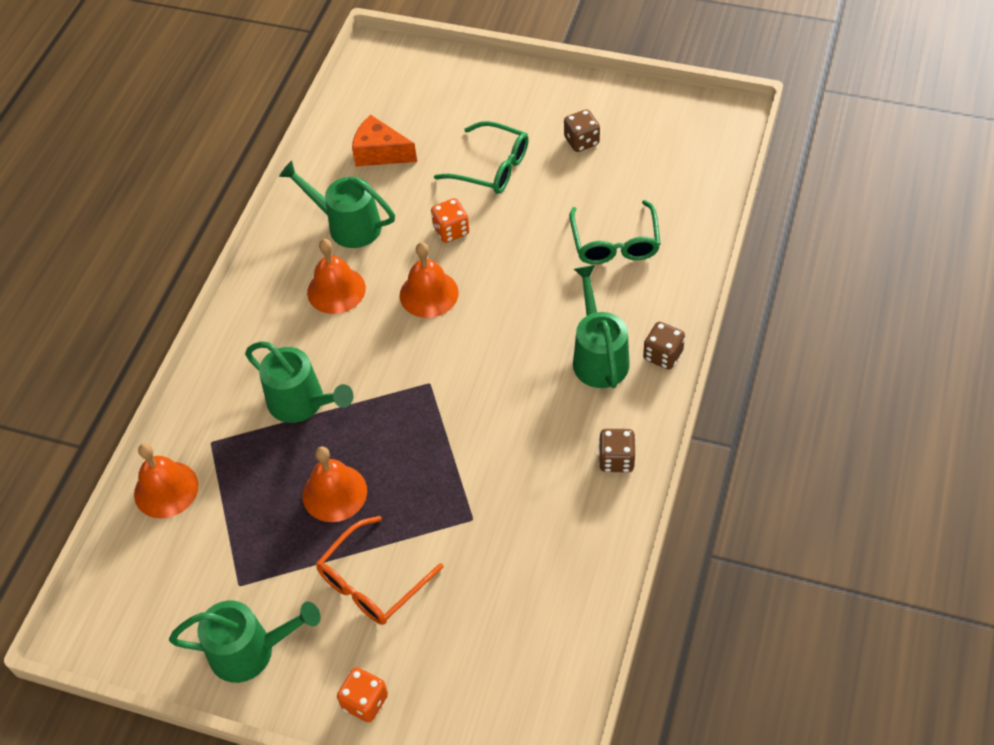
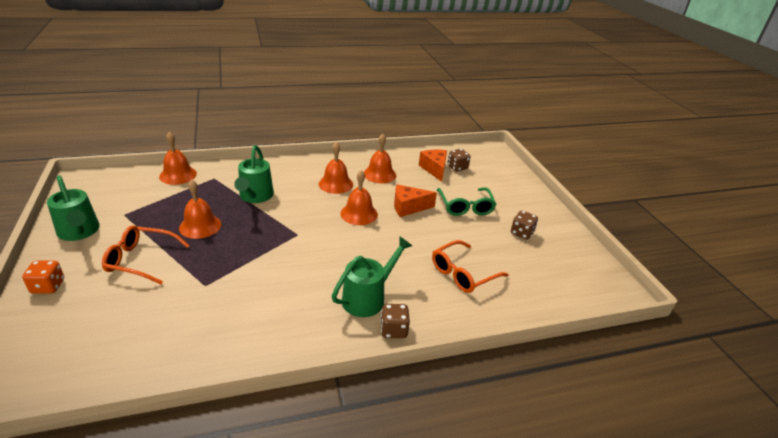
camera: 50 degrees right, 20 degrees down
green watering can [279,161,395,248] -> orange bell [364,134,396,183]
orange dice [431,198,469,243] -> orange cheese [394,184,437,217]
green glasses [570,200,661,264] -> orange glasses [432,240,509,293]
brown dice [599,429,636,472] -> brown dice moved to [447,149,471,172]

